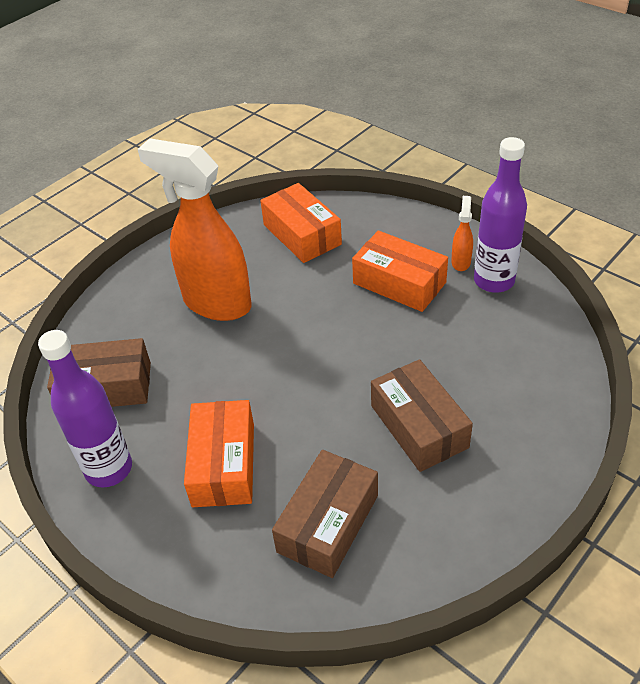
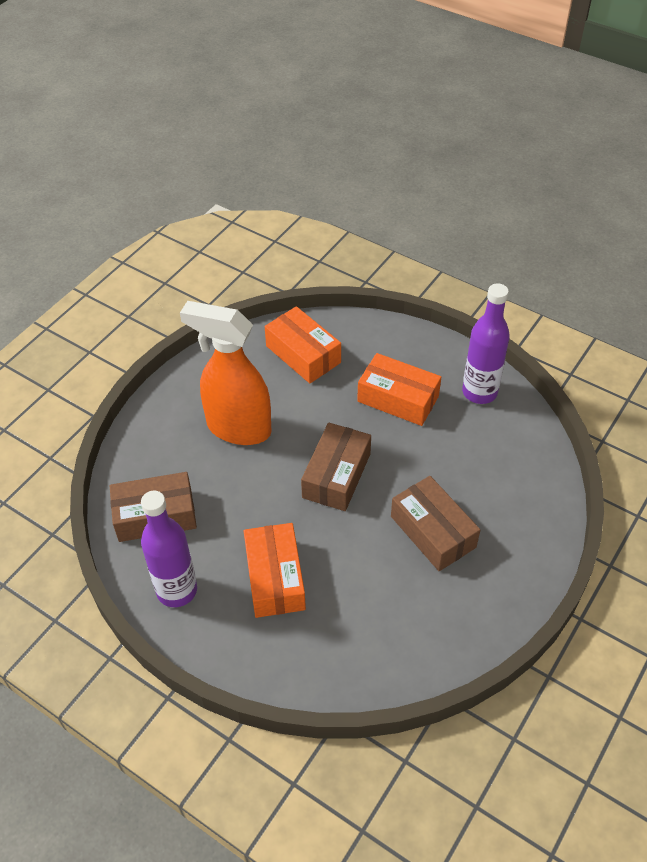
camera: 10 degrees left, 5 degrees up
brown box [272,450,378,578] -> brown box moved to [301,423,371,511]
orange spray bottle [451,196,473,271] -> none

